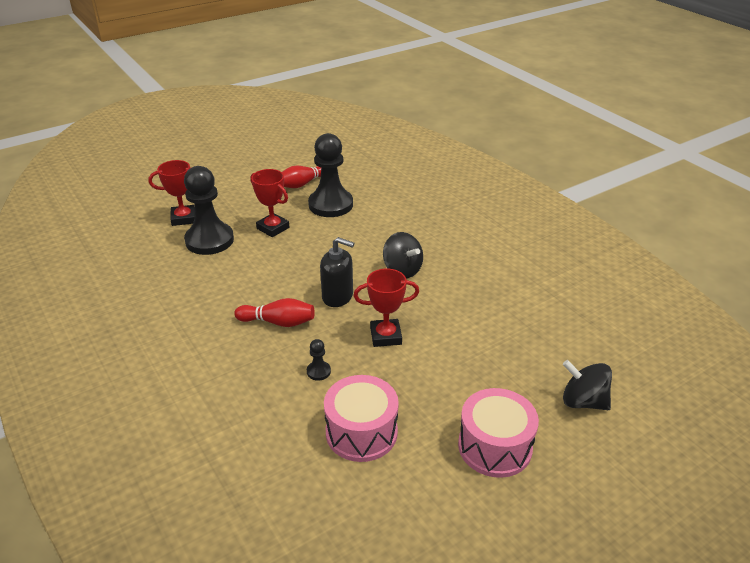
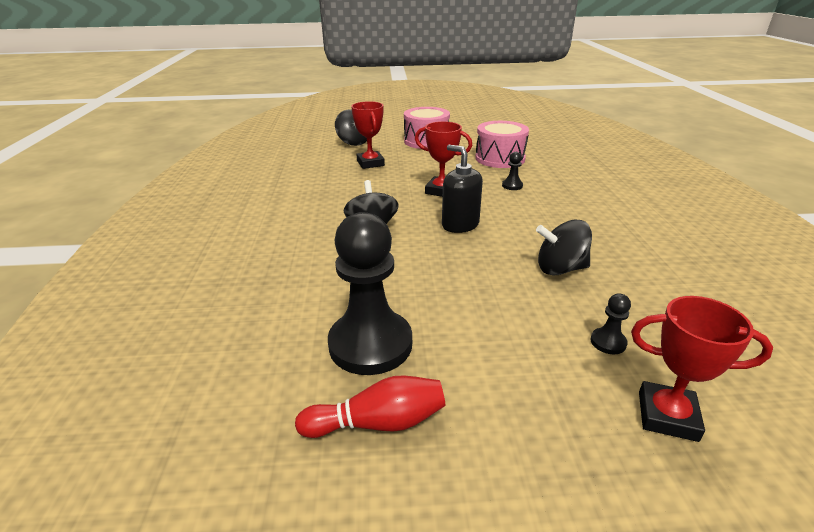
camera: 150 degrees left, 5 degrees down
black pawn [184,166,234,255] -> black pawn [590,293,631,355], size x0.40
red bowling pin [234,298,315,327] -> none
red trophy [250,169,289,237] -> red trophy moved to [351,101,385,169]
none -> black spinning top [536,220,592,276]

